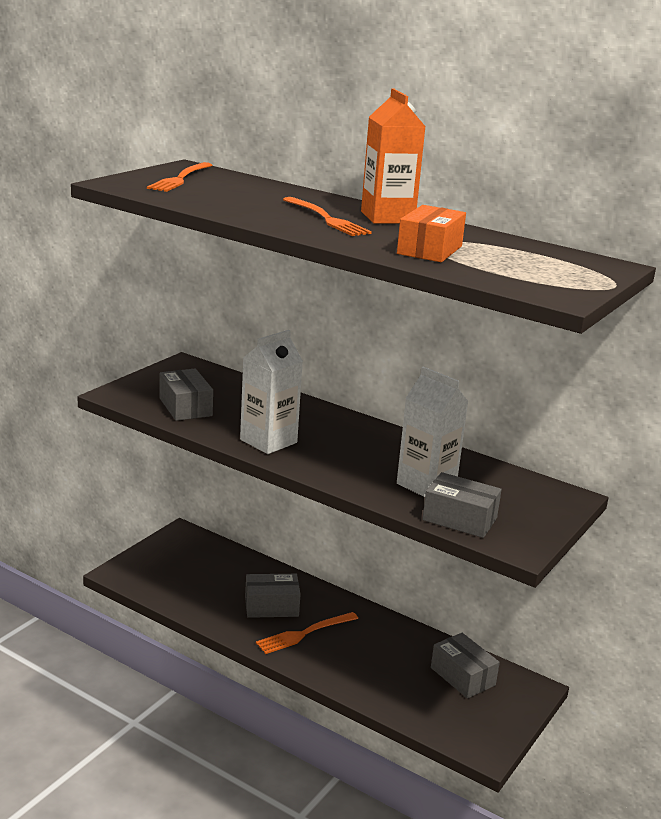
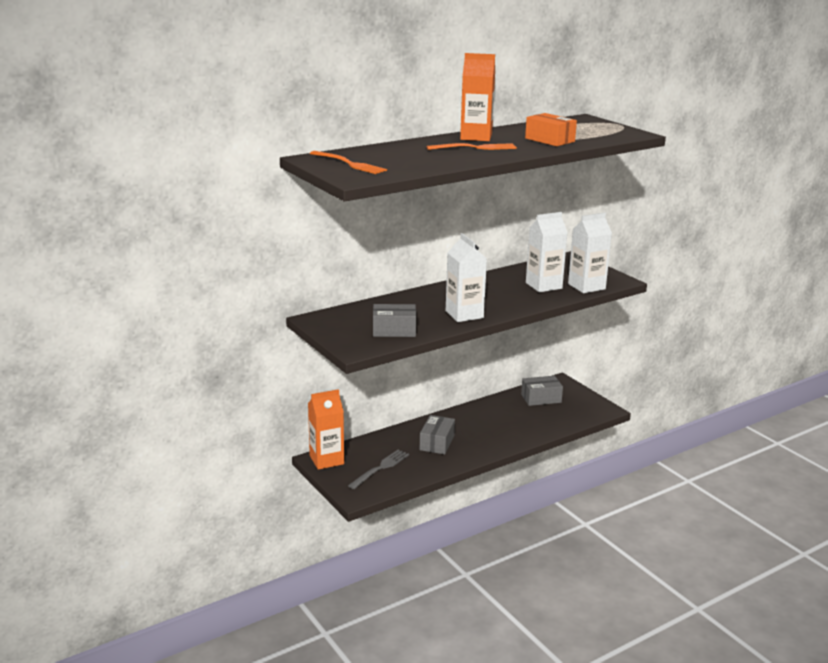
camera: 65 degrees left, 0 degrees up
orange fork [256,612,358,654] -> none
grey box [422,472,502,538] -> white carton [568,213,612,293]
none -> orange carton [308,389,344,470]
none -> grey fork [348,450,409,489]

